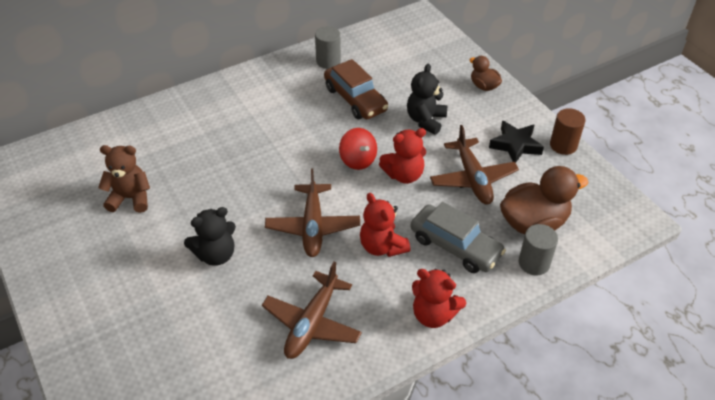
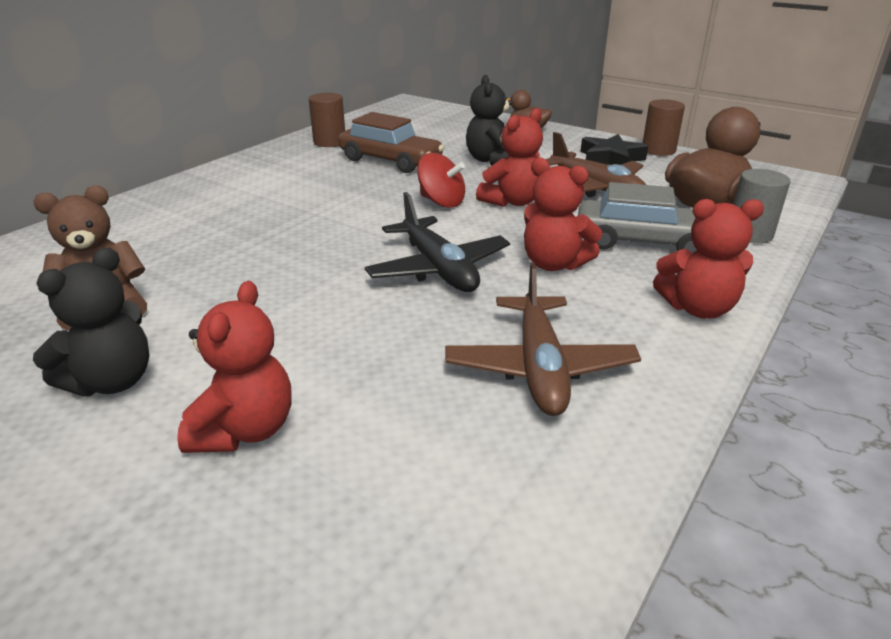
camera: 25 degrees left, 15 degrees down
black teddy bear [184,207,236,266] -> black teddy bear moved to [33,247,149,396]
brown plane [265,169,360,257] -> black plane [365,192,510,292]
grey cylinder [315,26,341,69] -> brown cylinder [309,93,345,147]
none -> red teddy bear [177,281,292,453]

